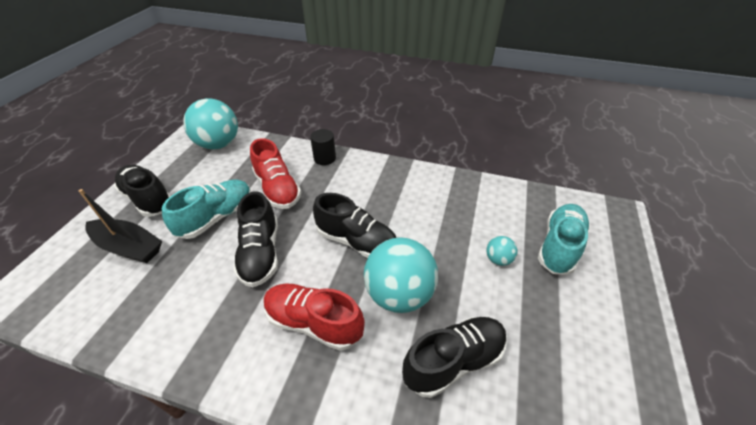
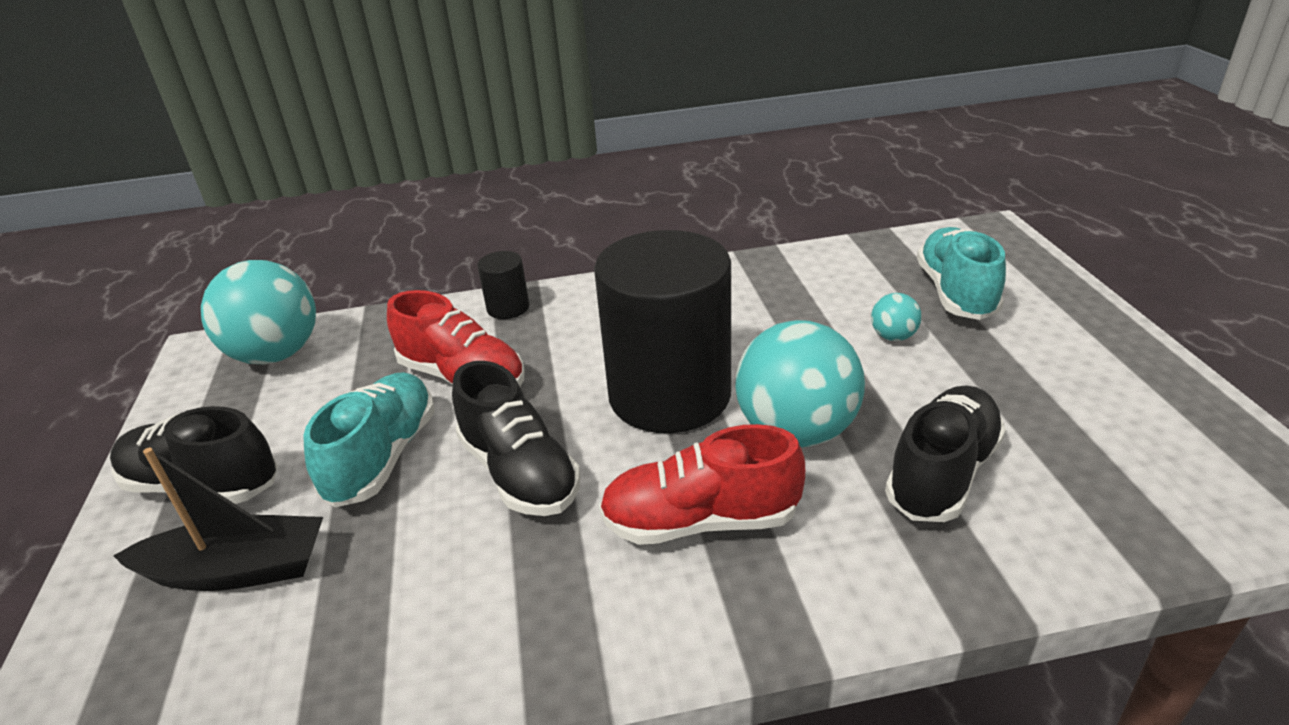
camera: 25 degrees left, 10 degrees down
black shoe [313,193,397,258] -> black cylinder [594,230,731,433]

